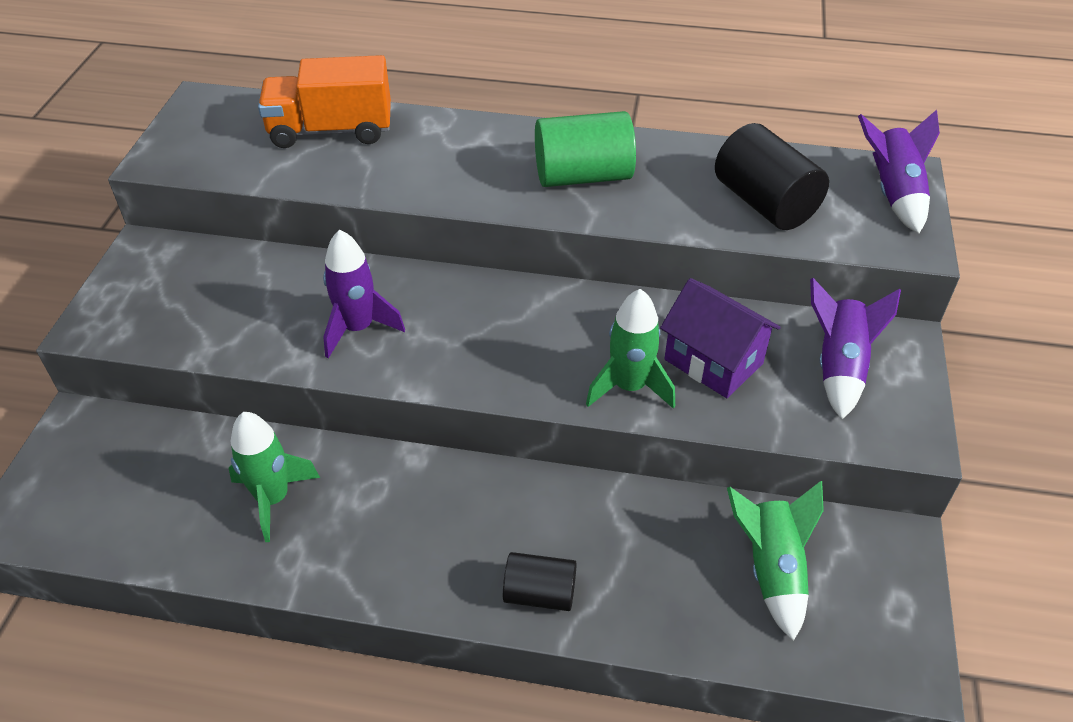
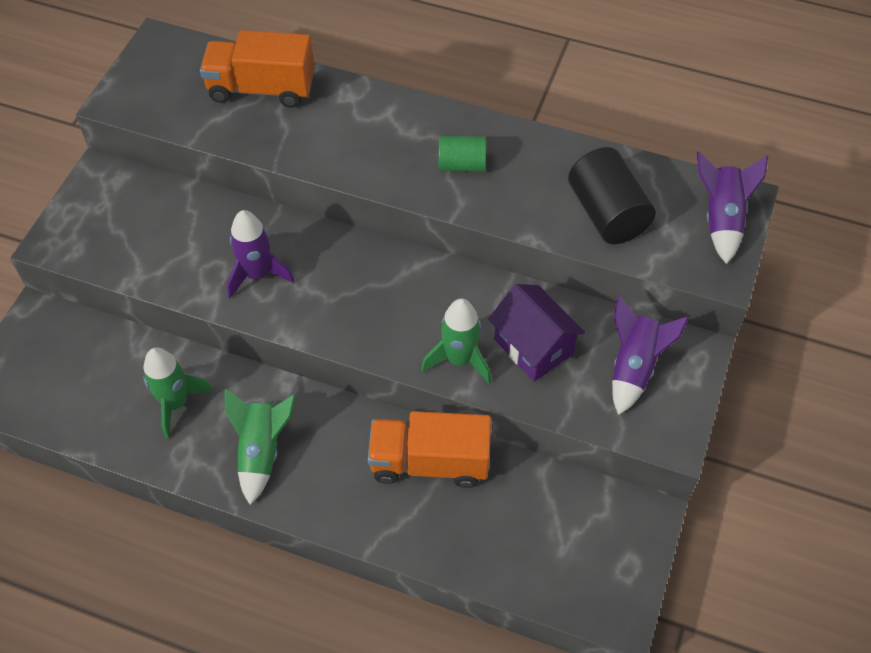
camera: 10 degrees right, 10 degrees up
black cylinder [503,552,577,611] -> none
green cylinder [535,111,636,187] -> green cylinder [438,136,486,172], size x0.61
green rocket [727,481,824,641] -> green rocket moved to [225,389,296,505]
none -> orange truck [368,411,491,488]

